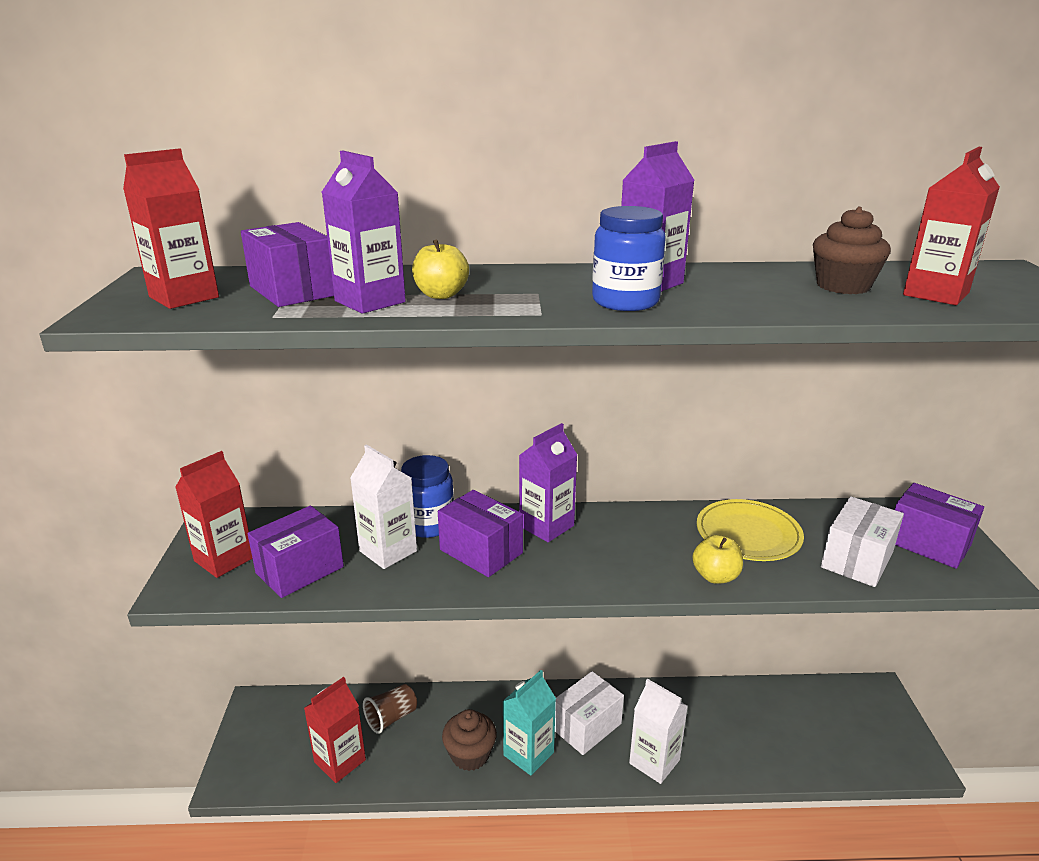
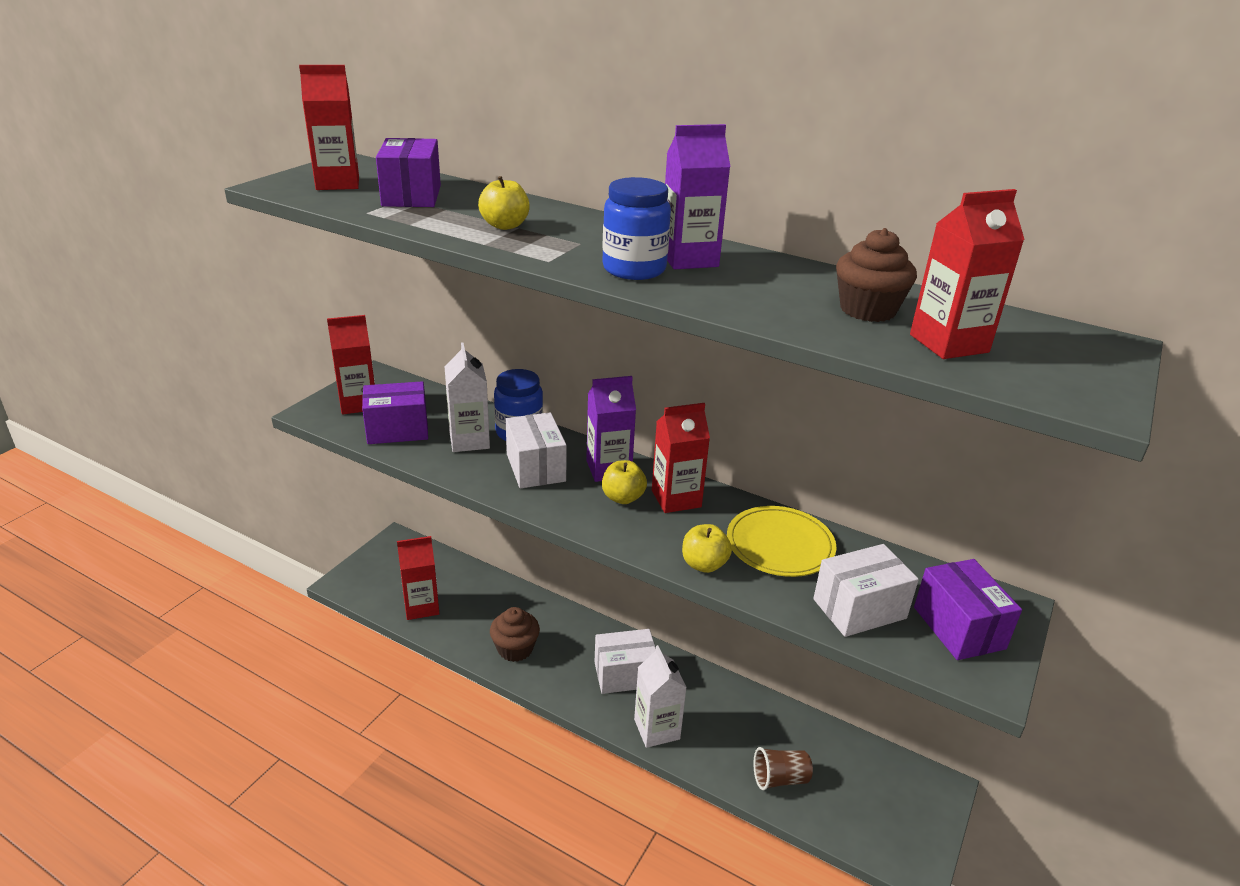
camera: 30 degrees right, 5 degrees up
purple carton [322,151,406,314] -> none
brown cup [363,684,417,734] -> brown cup moved to [754,747,813,790]
purple box [438,490,523,577] -> white box [505,412,567,488]
turquoise carton [502,670,556,775] -> none
none -> yellow apple [602,460,647,504]
none -> red carton [652,403,710,513]

